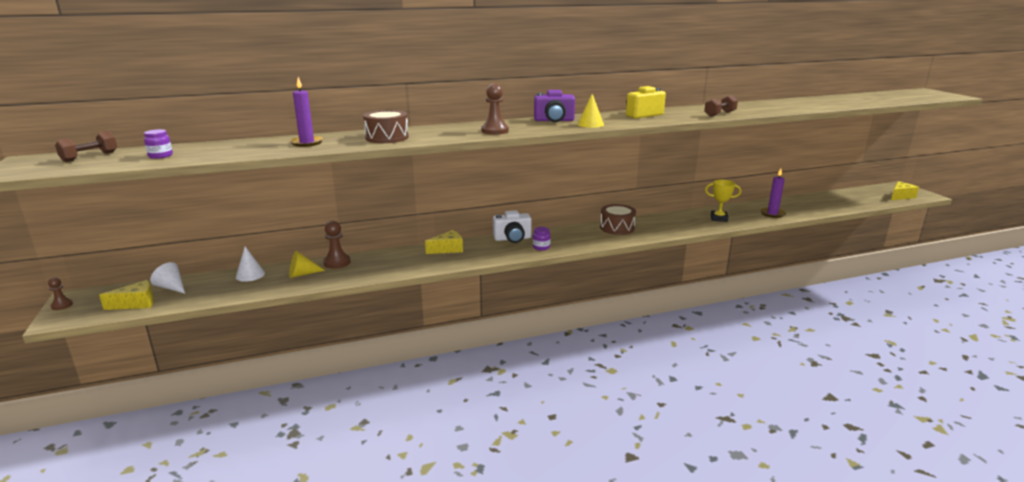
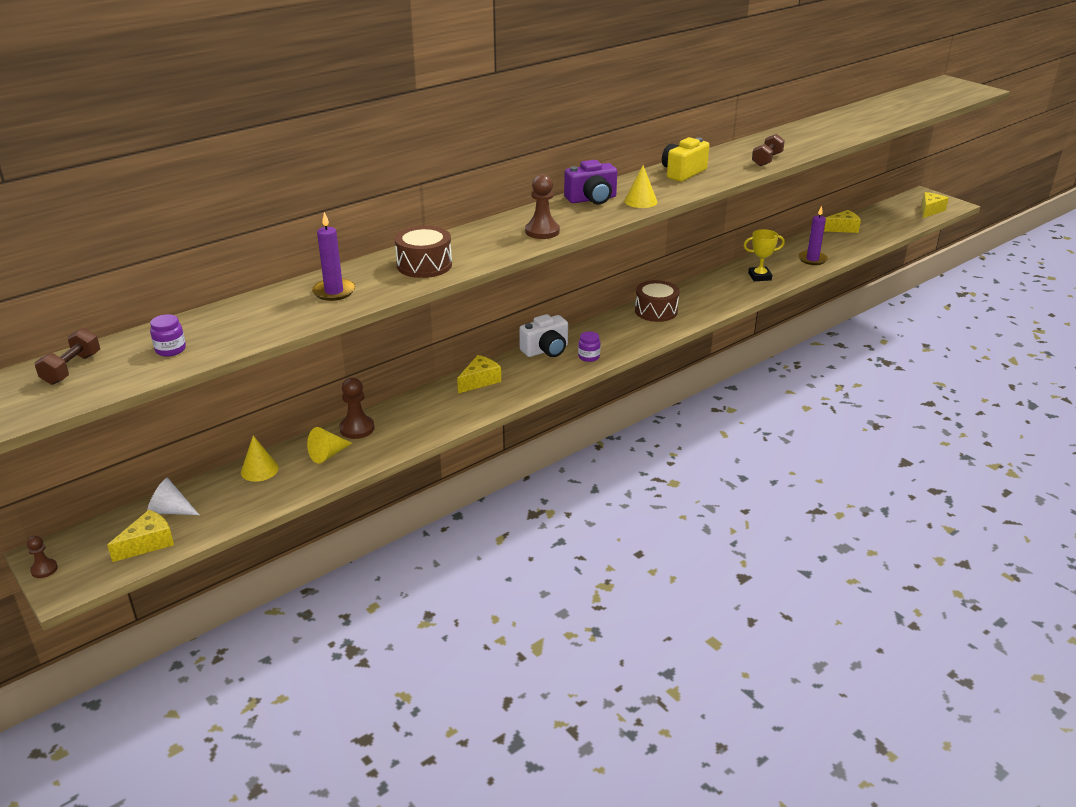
camera: 20 degrees left, 10 degrees up
white cone [236,247,265,282] -> yellow cone [241,436,279,482]
none -> yellow cheese [824,210,861,233]

